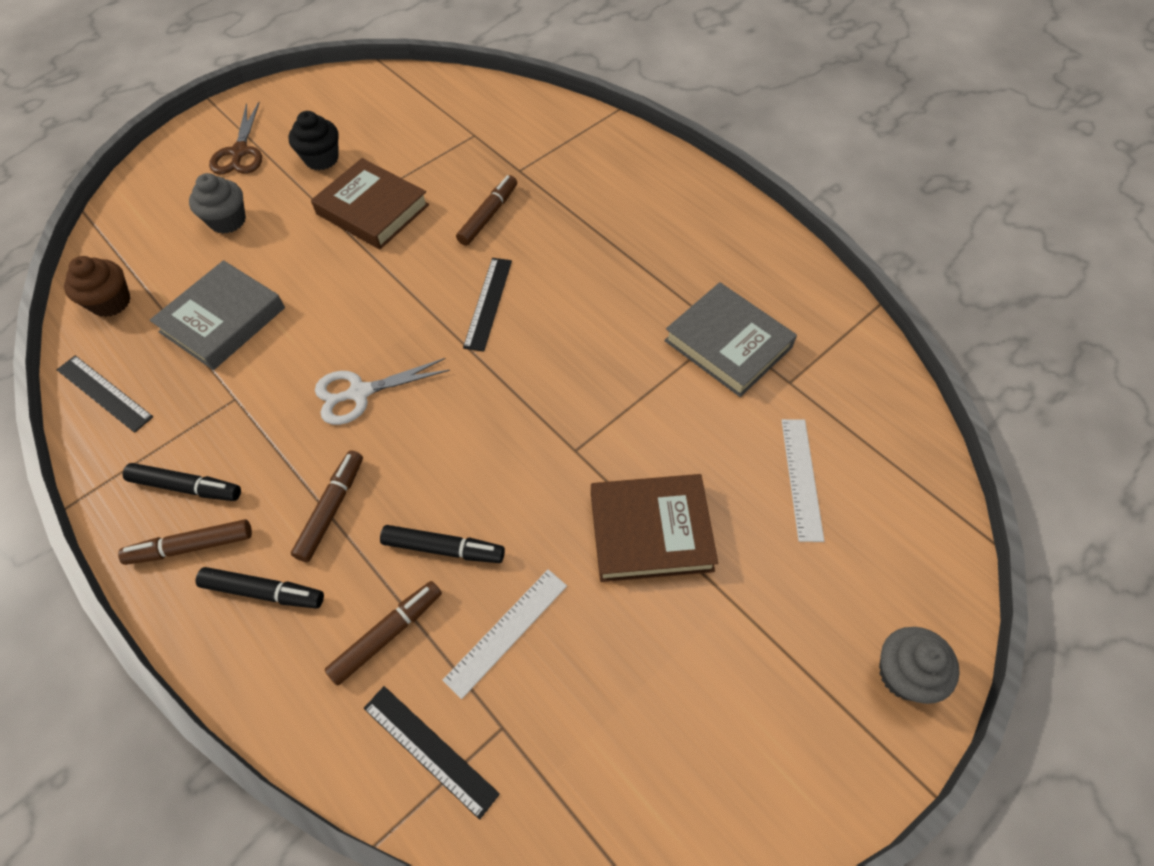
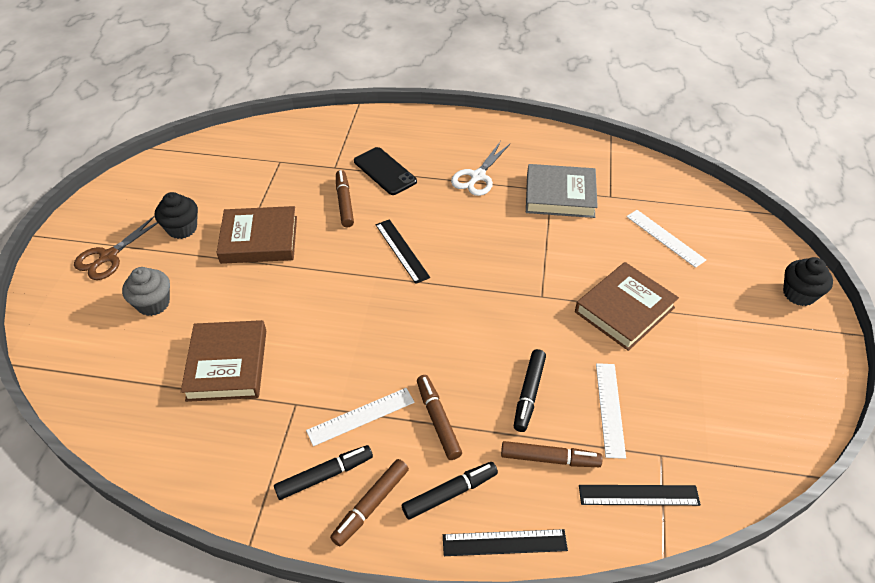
camera: 40 degrees left, 10 degrees down
black ruler [57,355,153,433] -> black ruler moved to [443,529,568,556]
brown cupcake [64,256,131,317] -> none
grey book [150,260,285,370] -> brown book [181,320,266,402]
brown scissors [209,102,262,175] -> brown scissors turned 75 degrees clockwise [74,216,158,280]
white scissors [315,358,450,425] -> white scissors moved to [451,141,510,196]
brown marker [325,581,442,685] -> brown marker turned 90 degrees clockwise [501,441,603,467]
black marker [380,525,505,563] -> black marker turned 135 degrees clockwise [514,349,546,432]
grey cupcake [879,627,960,704] -> black cupcake [783,257,833,306]
none -> white ruler [306,388,415,446]
none -> black phone [354,147,417,195]

